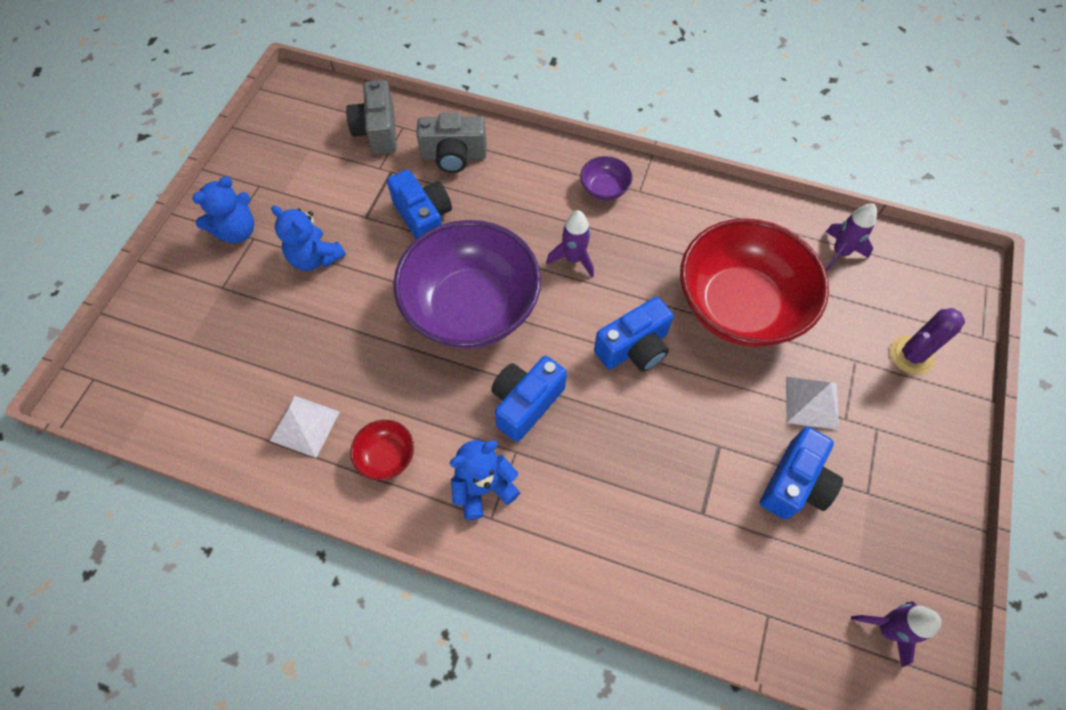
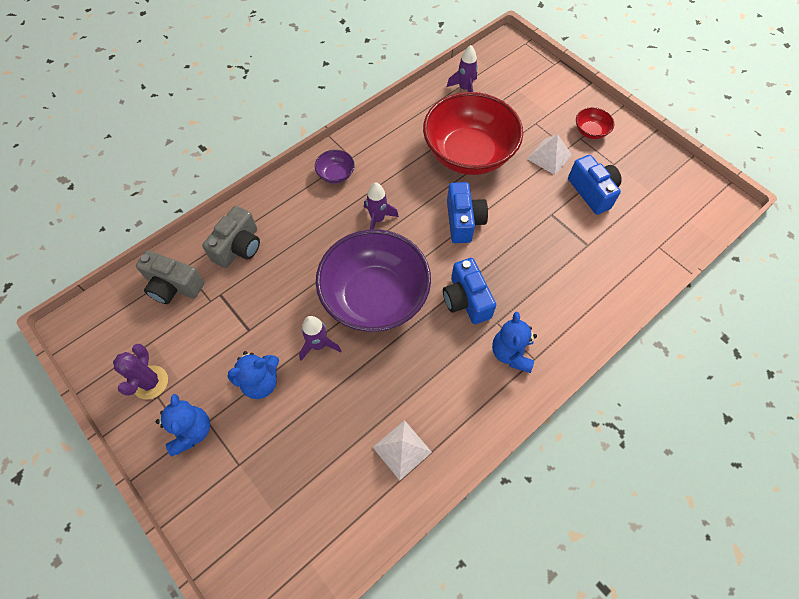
camera: 60 degrees left, 0 degrees up
red bowl [350,420,414,480] -> red bowl moved to [576,107,614,139]
blue camera [387,169,452,239] -> none
purple rocket [851,602,942,667] -> purple rocket moved to [299,316,341,361]
purple cactus [890,308,965,375] -> purple cactus moved to [113,344,168,400]

